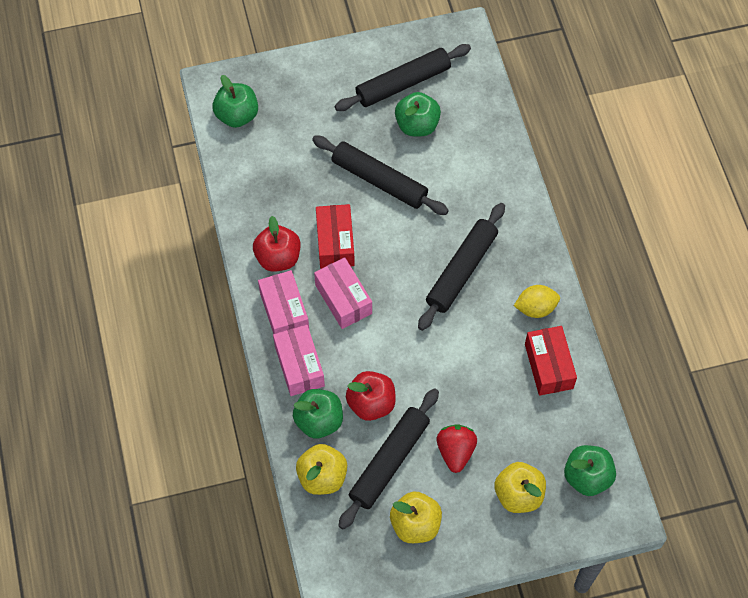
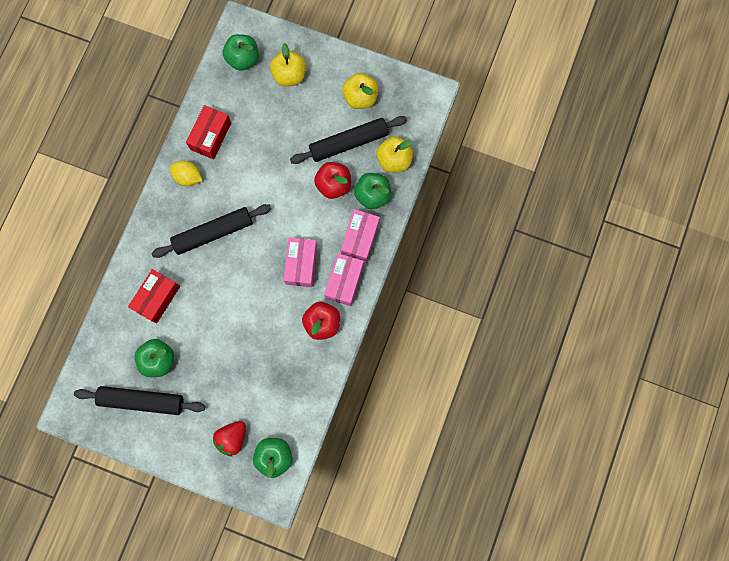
camera: 145 degrees left, 15 degrees up
black rolling pin [312,136,449,215] -> none
red box [316,204,355,269] -> red box moved to [128,269,180,324]
red strawberry [437,424,477,473] -> red strawberry moved to [213,421,246,457]

